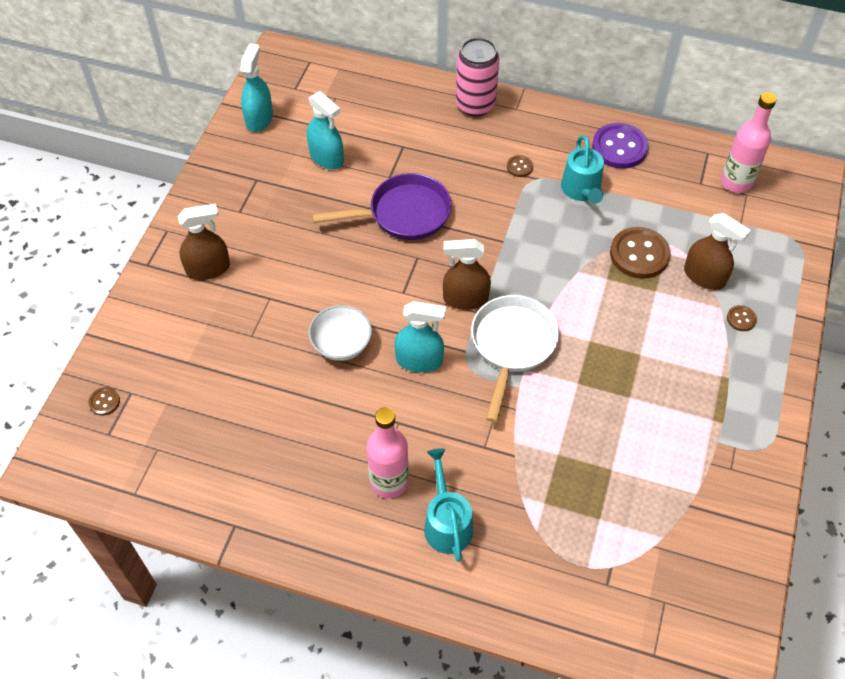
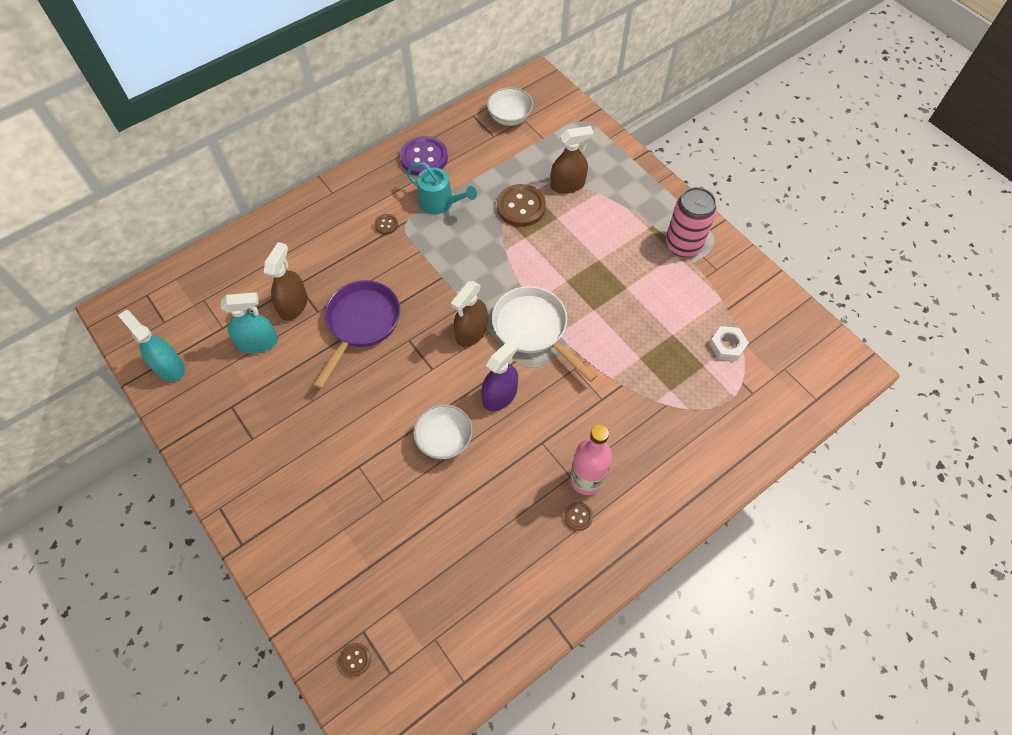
camera: 55 degrees left, 5 degrees up
brown spray bottle [178,204,230,280] -> brown spray bottle moved to [264,242,308,321]
turquoise spray bottle [394,301,446,373] -> purple spray bottle [481,339,519,411]
turquoise watering can [424,448,473,562] -> none
pink can [456,38,499,116] -> pink can moved to [666,187,717,257]
pink bottle [721,92,777,193] -> white bowl [487,87,533,126]
brown button [727,305,757,331] -> brown button moved to [564,502,593,531]
none -> white nut [709,326,749,361]

